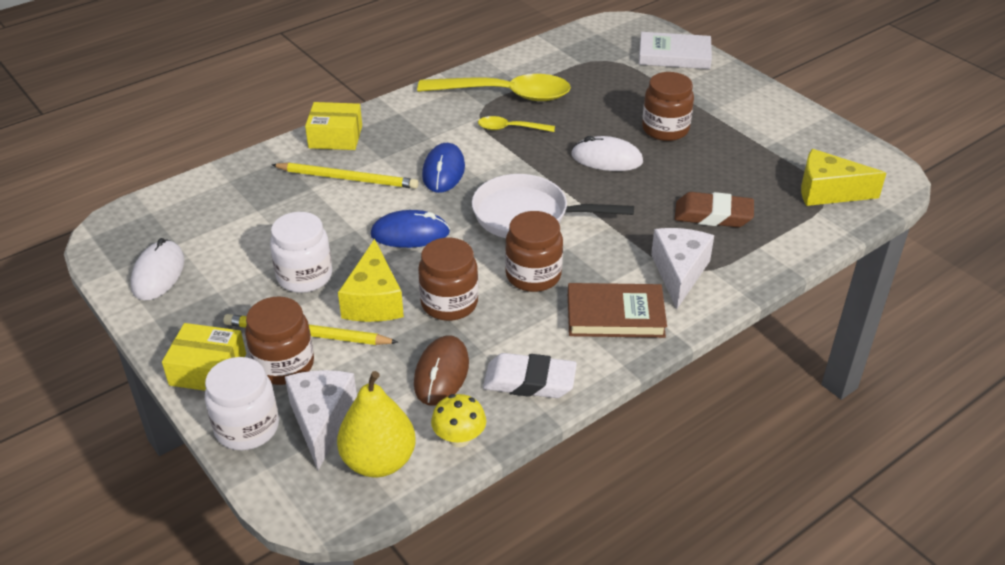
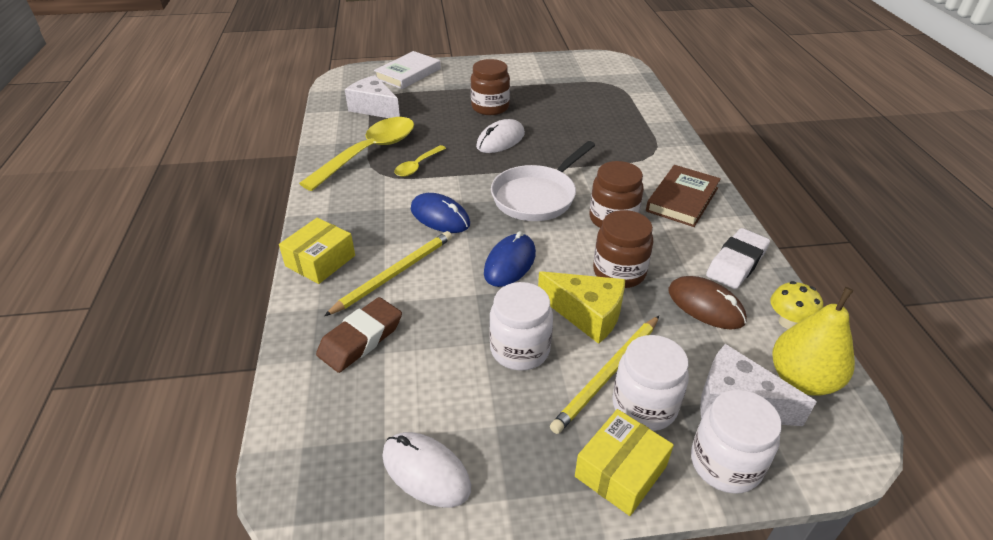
camera: 60 degrees left, 0 degrees up
brown jar [245,296,314,385] -> white jar [612,335,689,431]
white cheese [651,228,714,309] -> white cheese moved to [345,75,400,118]
brown eraser [675,192,754,227] -> brown eraser moved to [316,297,402,373]
yellow cheese [801,149,886,206] -> none

